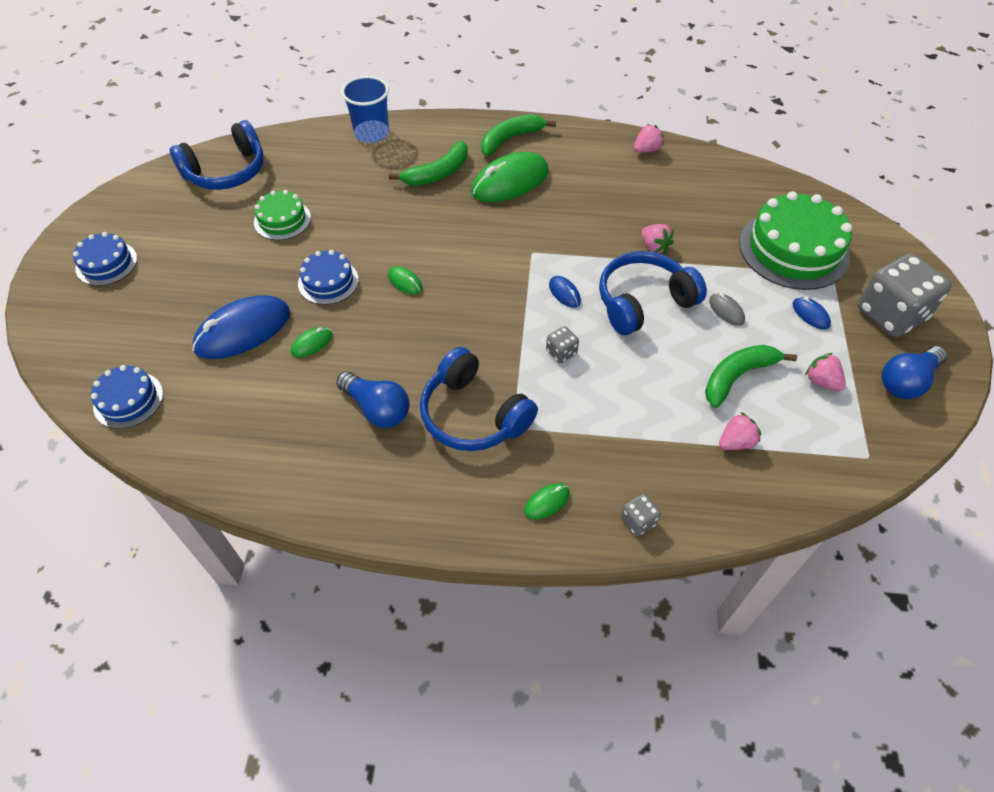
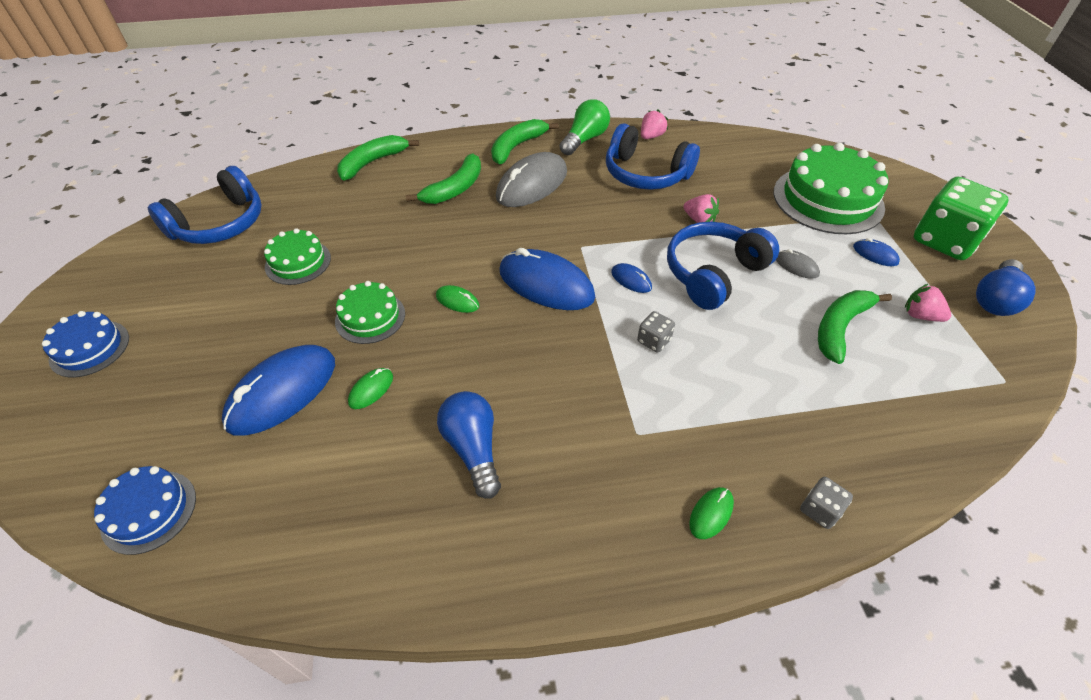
camera: 15 degrees left, 5 degrees down
blue cake [298,250,359,305] -> green cake [335,281,405,344]
blue light bulb [336,371,410,428] -> blue light bulb turned 135 degrees counterclockwise [437,391,501,499]
blue cup [341,76,389,143] -> green banana [337,135,419,180]
blue headphones [420,347,538,451] -> blue headphones moved to [606,123,700,190]
green mouse [471,152,549,202] -> grey mouse [496,152,567,207]
pink strawberry [719,412,761,450] -> none
grey dice [858,253,952,337] -> green dice [913,177,1008,260]
none -> blue mouse [499,248,596,310]
none -> green light bulb [559,99,610,155]

